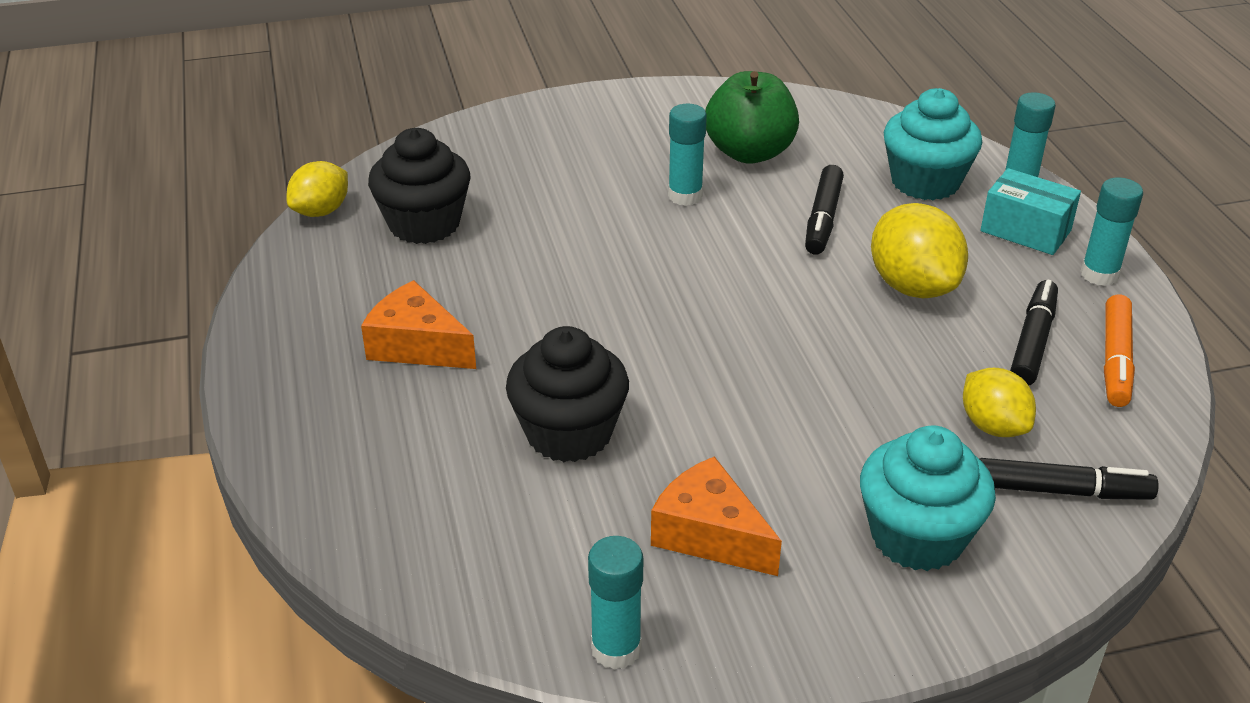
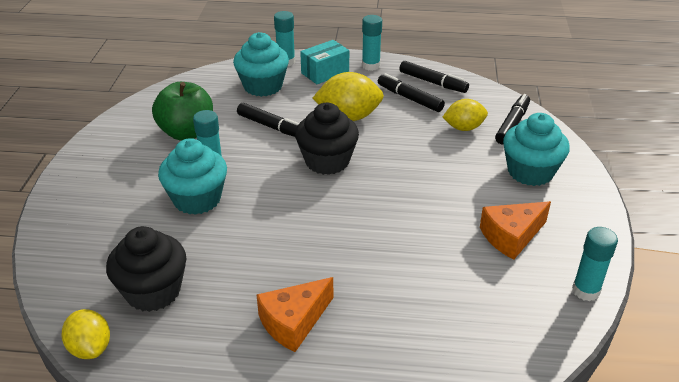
camera: 70 degrees left, 0 degrees up
black cupcake [506,326,629,462] -> black cupcake moved to [295,103,359,175]
orange marker [1104,295,1135,407] -> black marker [399,61,469,93]
none -> turquoise cupcake [158,138,227,215]

